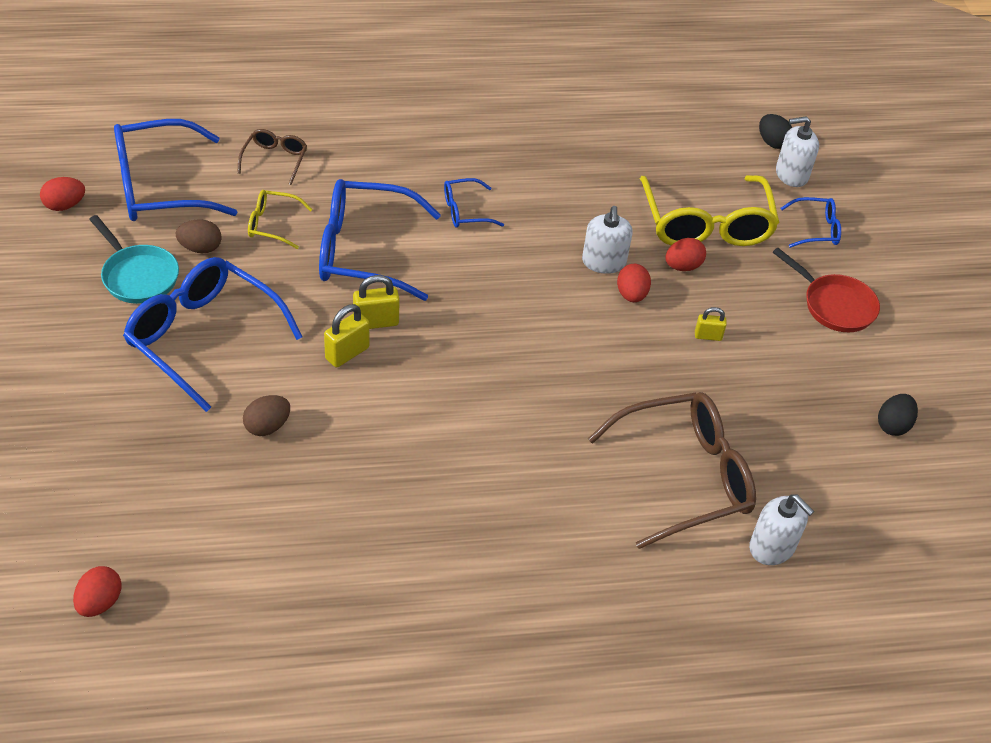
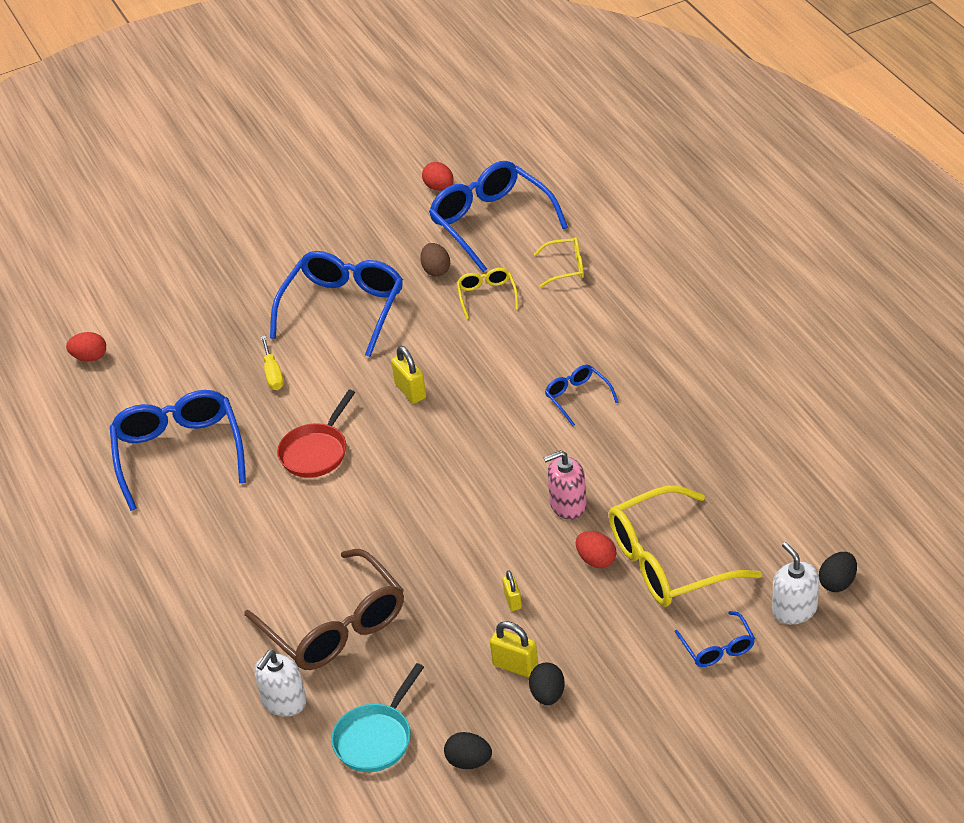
camera: 80 degrees right, 5 degrees down
turquoise pan [89,215,179,304] -> turquoise pan moved to [331,663,424,772]
brown glasses [237,129,307,185] -> yellow glasses [534,237,584,288]
brown egg [243,395,290,436] -> yellow screwdriver [261,336,284,390]
blue glasses [319,179,441,301] -> blue glasses moved to [110,390,246,511]
yellow padlock [324,304,369,367] -> yellow padlock moved to [490,621,538,678]
white soap dispenser [582,206,633,274] -> pink soap dispenser [543,450,587,520]
red egg [617,264,651,302] -> none
red pan [773,248,880,332] -> red pan moved to [277,390,355,478]
none -> black egg [529,663,565,705]

